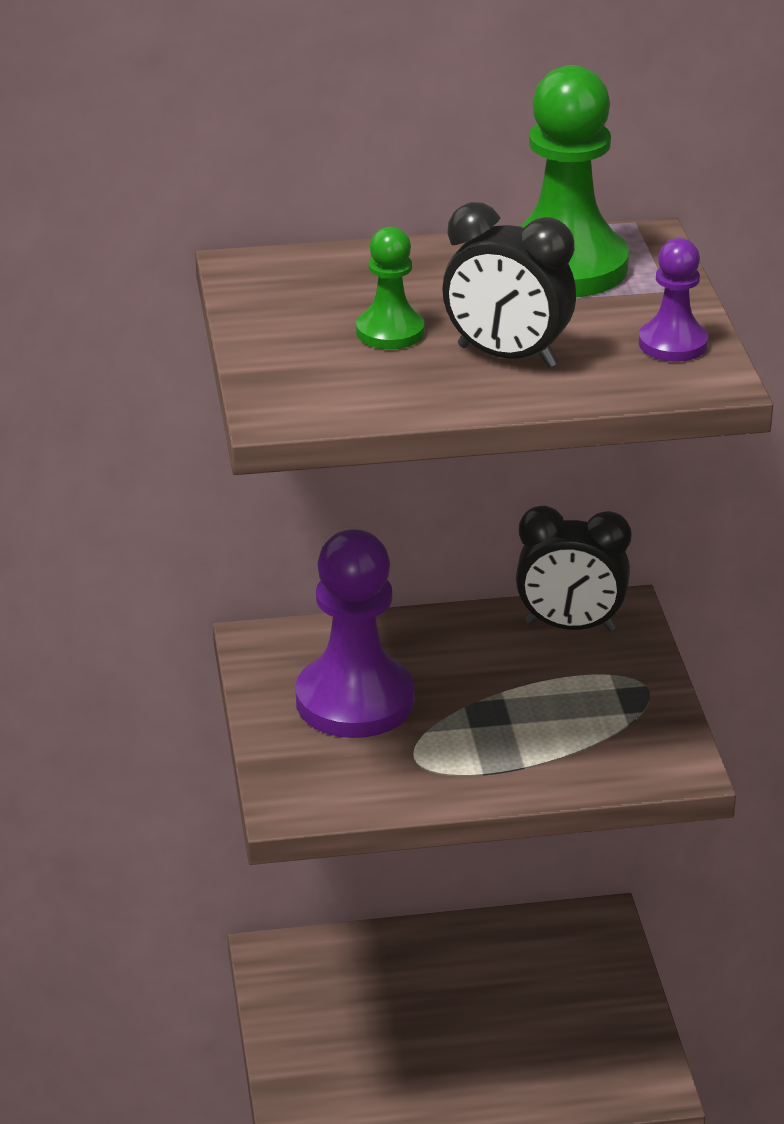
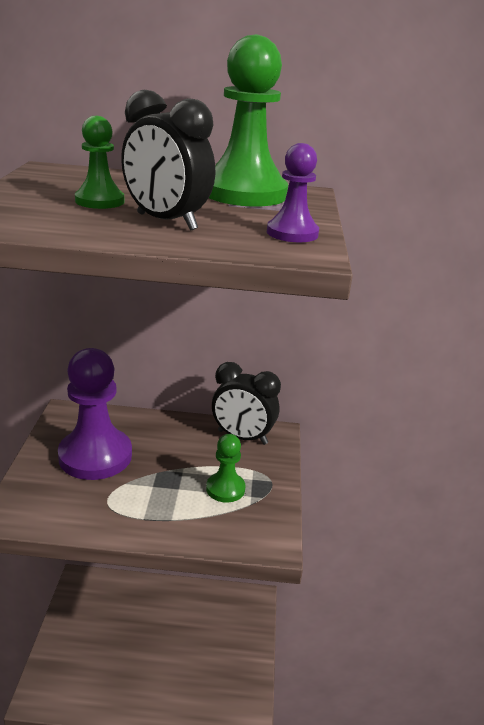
camera: 10 degrees right, 5 degrees down
none -> green pawn [206,434,246,503]

